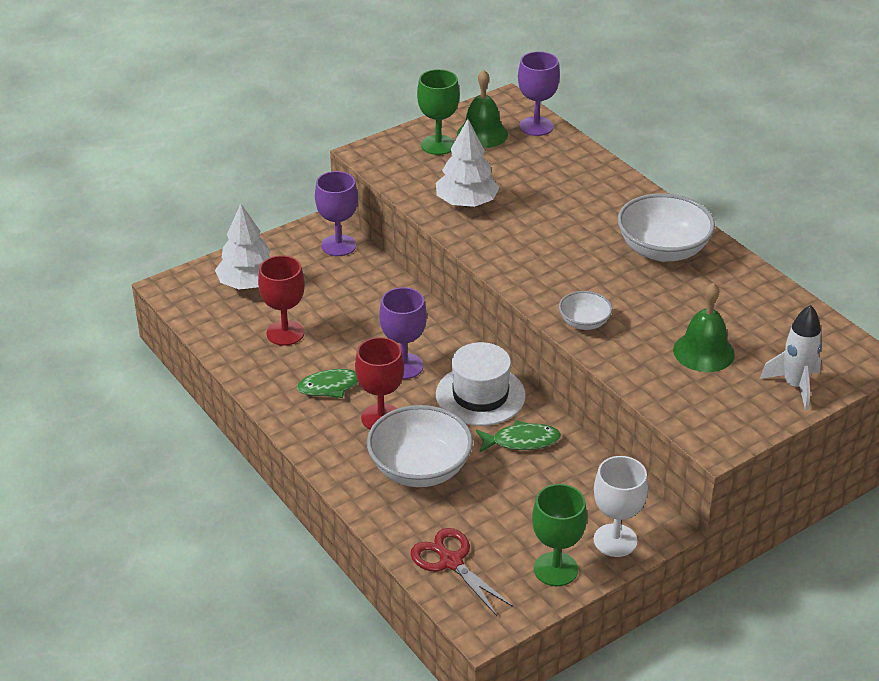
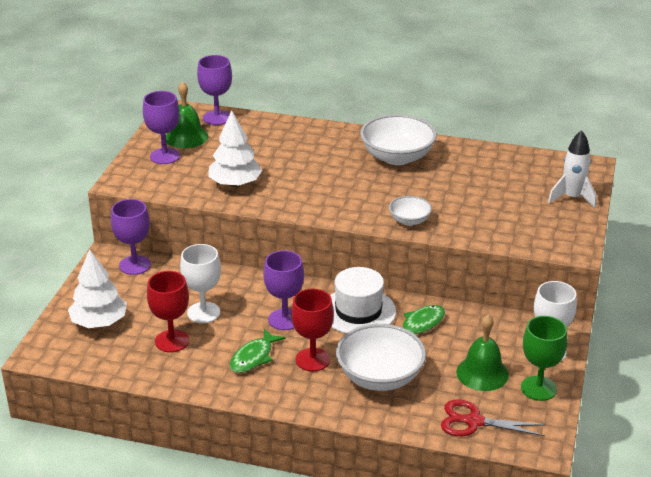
camera: 40 degrees left, 5 degrees down
green goblet [417,69,460,155] -> purple goblet [143,91,180,164]
green bell [673,283,735,372] -> green bell moved to [456,315,509,391]
none -> white goblet [180,244,221,323]

